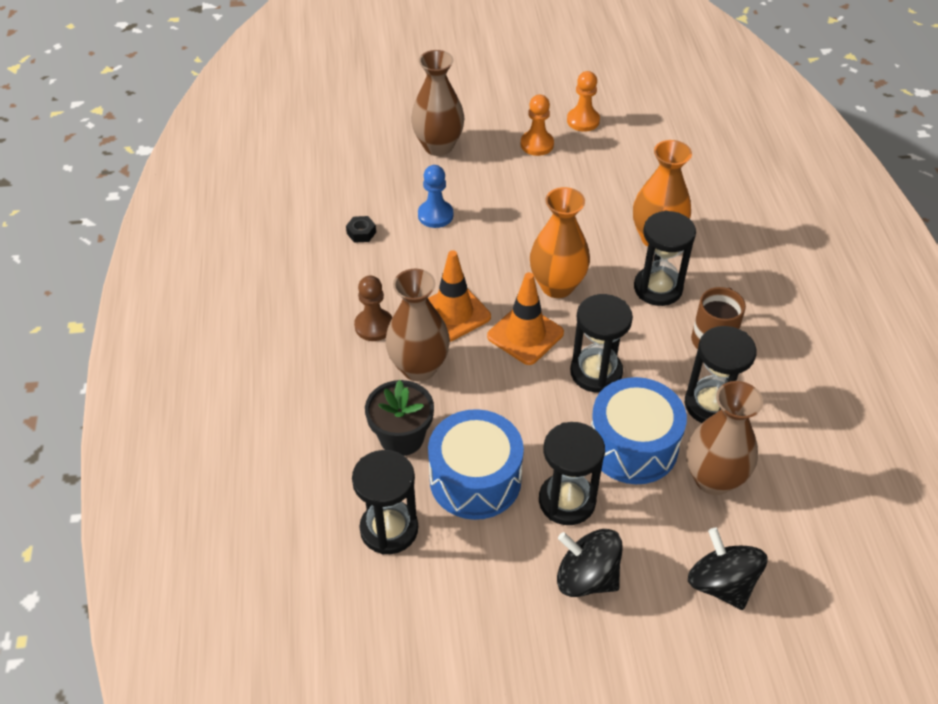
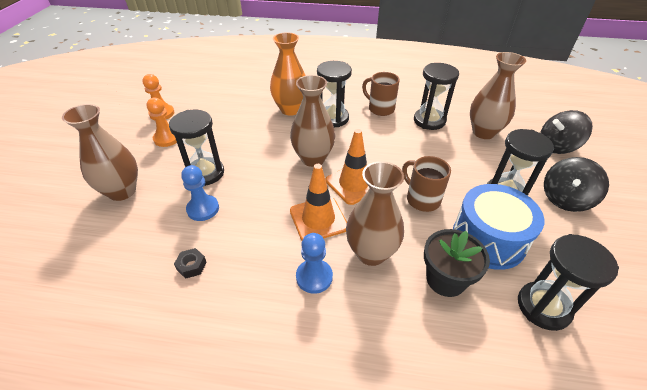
camera: 75 degrees left, 5 degrees down
brown pawn [354,276,393,341] -> blue pawn [296,233,333,294]
orange vase [530,187,590,298] -> brown vase [290,75,335,167]
black hourglass [570,294,633,393] -> black hourglass moved to [169,110,224,186]
blue drum [591,377,687,484] -> none
none -> brown mug [402,156,451,212]

